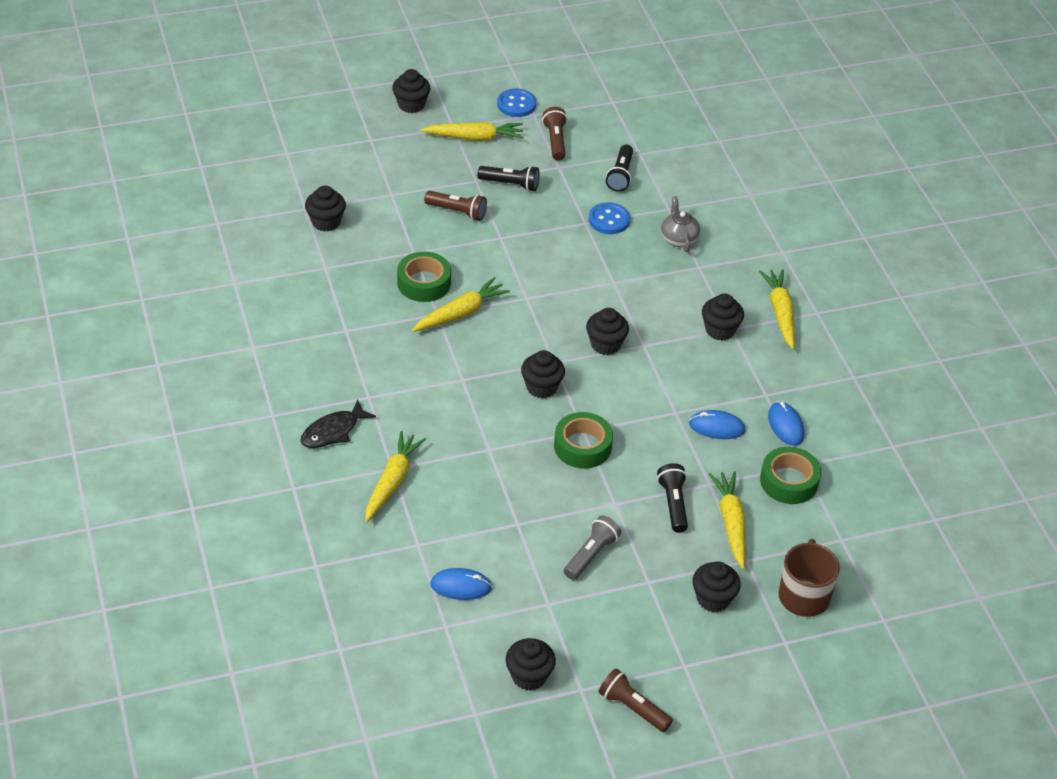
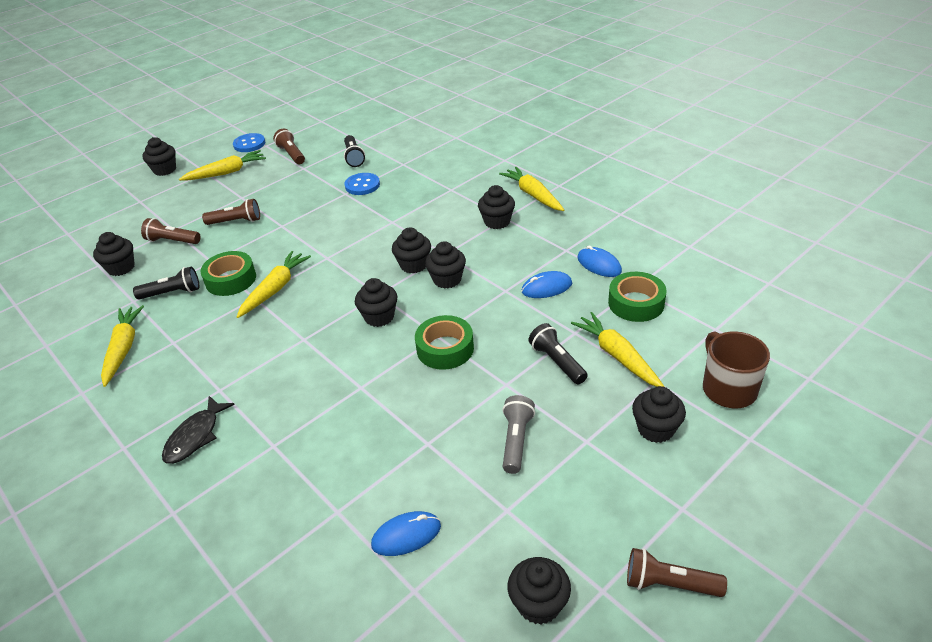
camera: 20 degrees left, 5 degrees down
yellow carrot [365,431,426,522] -> yellow carrot moved to [101,305,144,387]
black flashlight [478,166,539,192] -> black flashlight moved to [133,267,199,300]
grey teapot [661,196,700,252] -> none
none -> brown flashlight [141,218,201,244]
none -> black cupcake [425,241,466,289]

